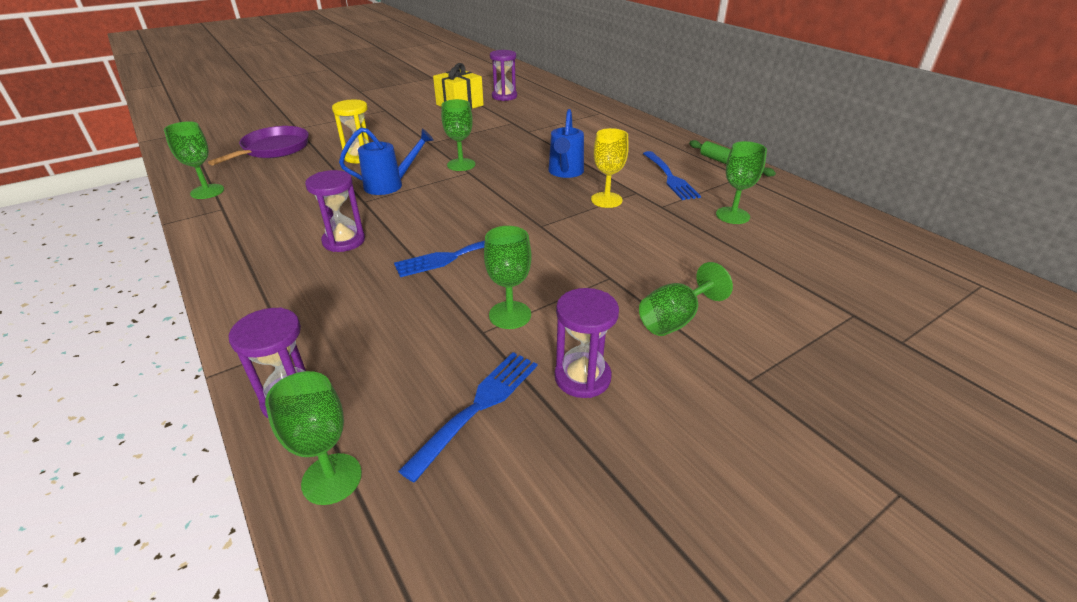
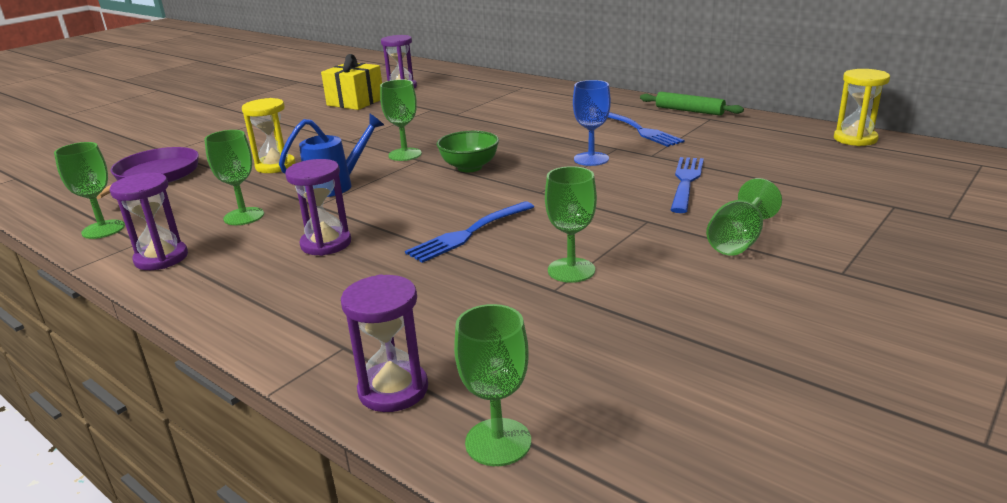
camera: 15 degrees left, 10 degrees down
blue fork [398,352,537,483] -> blue fork moved to [671,157,704,213]
blue watering can [548,109,584,178] -> none
purple hourglass [554,288,619,398] -> purple hourglass moved to [110,173,188,270]
yellow goblet [591,128,629,208] -> blue goblet [573,80,611,166]
green goblet [716,141,767,224] -> green goblet moved to [204,130,264,225]
none -> green bowl [437,131,499,172]
none -> yellow hourglass [834,69,890,146]

